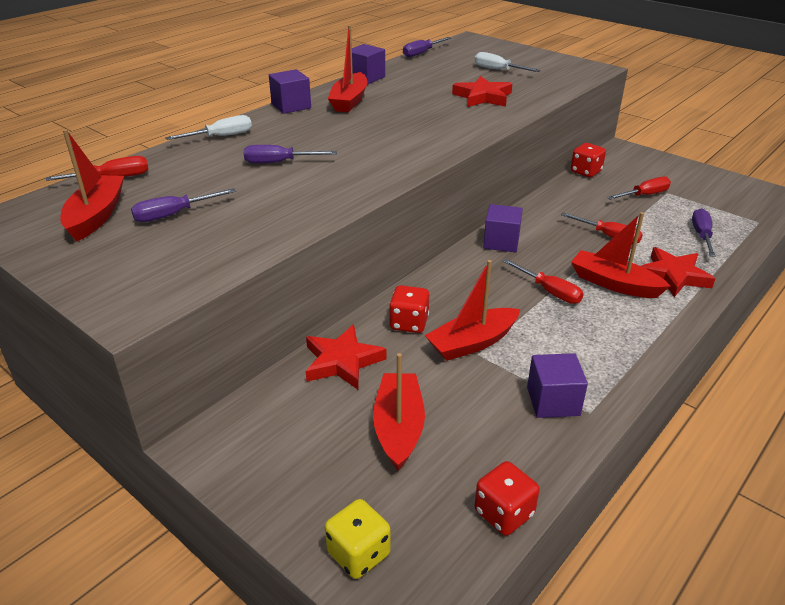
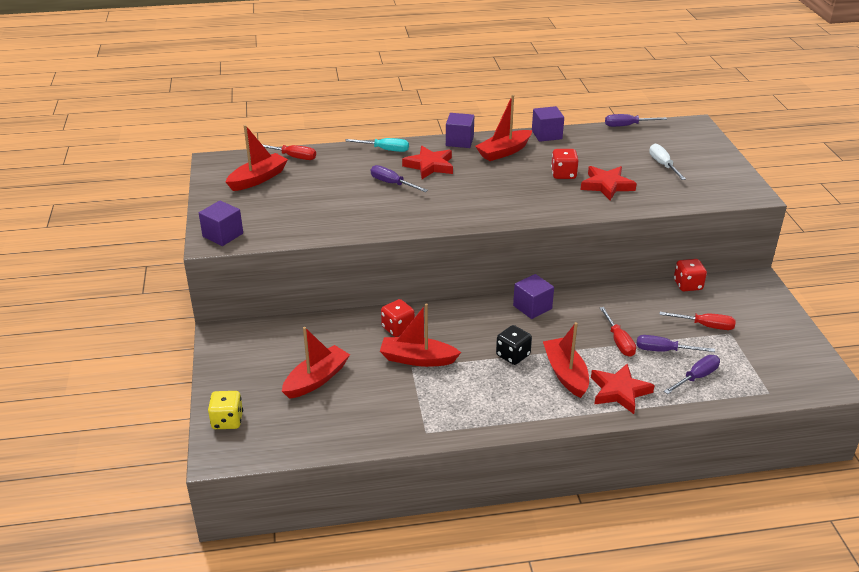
camera: 40 degrees right, 0 degrees up
purple screwdriver [131,188,236,222] -> purple screwdriver moved to [636,335,715,352]
white screwdriver [165,115,252,140] -> turquoise screwdriver [345,138,409,152]
red star [306,325,386,390] -> red star moved to [402,146,453,179]
red dice [474,461,540,535] -> red dice moved to [551,149,579,179]
red screwdriver [503,259,583,304] -> black dice [496,325,532,365]
purple cube [527,353,588,418] -> purple cube moved to [199,200,243,246]

